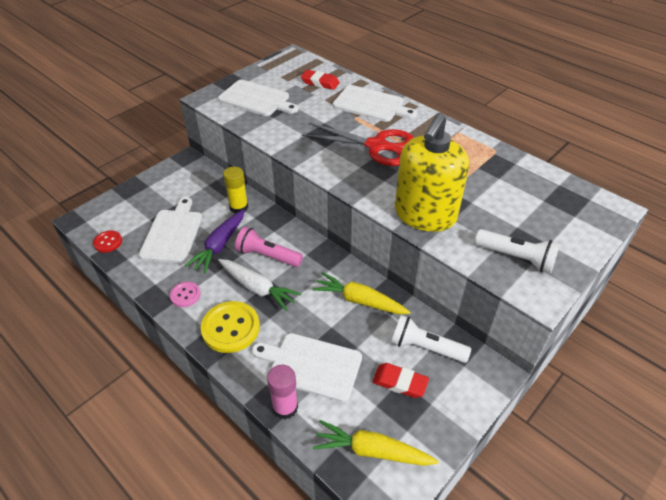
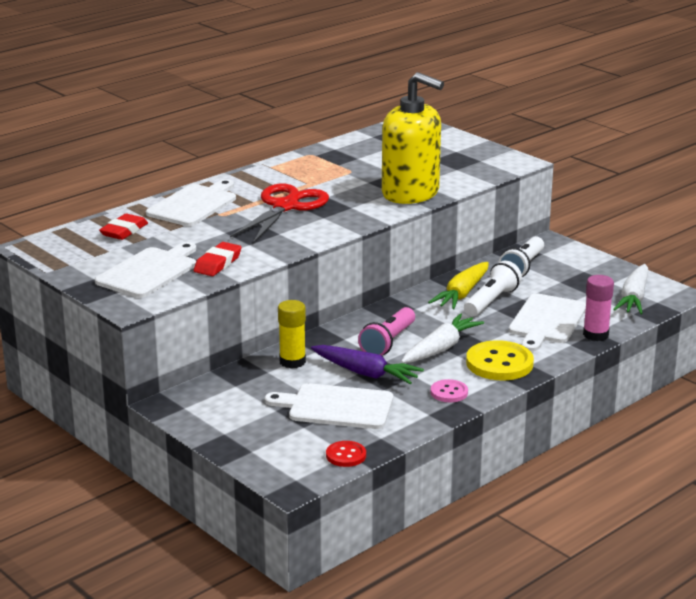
camera: 85 degrees left, 20 degrees down
yellow carrot [313,420,439,466] -> white carrot [613,264,649,314]
red eraser [372,363,429,398] -> red eraser moved to [194,242,242,276]
white flashlight [475,229,560,274] -> white flashlight moved to [464,260,522,316]

